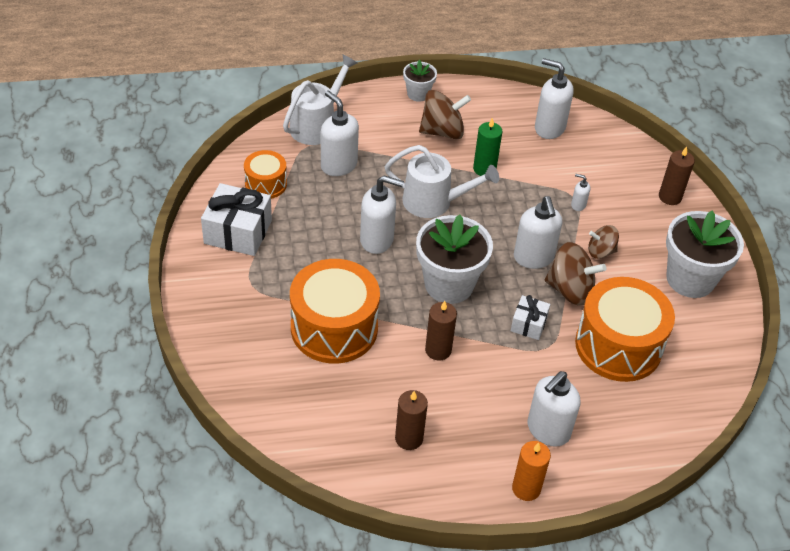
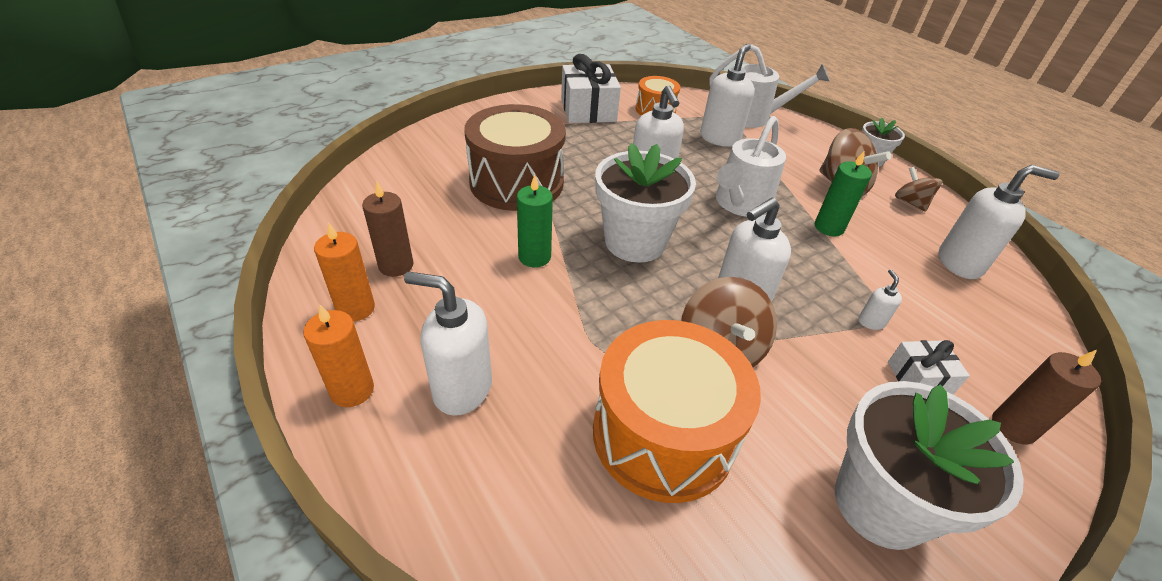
camera: 65 degrees right, 5 degrees down
orange drum [290,259,380,364] -> brown drum [464,104,566,211]
white watering can [385,145,499,218] -> white watering can turned 45 degrees clockwise [716,116,786,217]
brown candle [425,301,457,361] -> green candle [517,175,553,267]
white gift [511,295,550,340] -> white gift moved to [888,340,970,395]
white soap dispenser [535,58,574,139] -> white soap dispenser turned 90 degrees clockwise [938,165,1060,279]
brown spinning top [588,225,619,259] -> brown spinning top moved to [895,167,943,212]
none -> orange candle [314,222,375,322]

